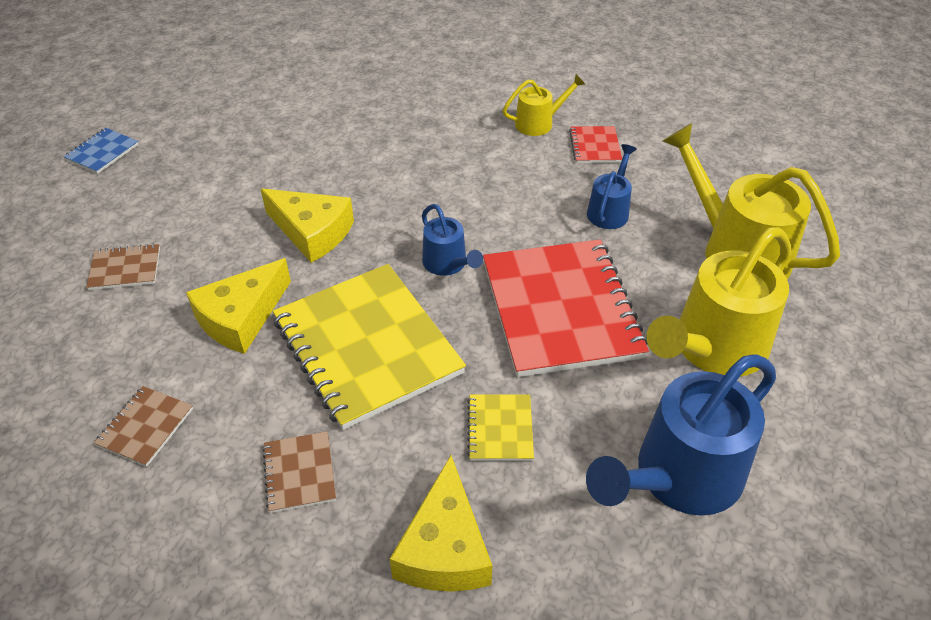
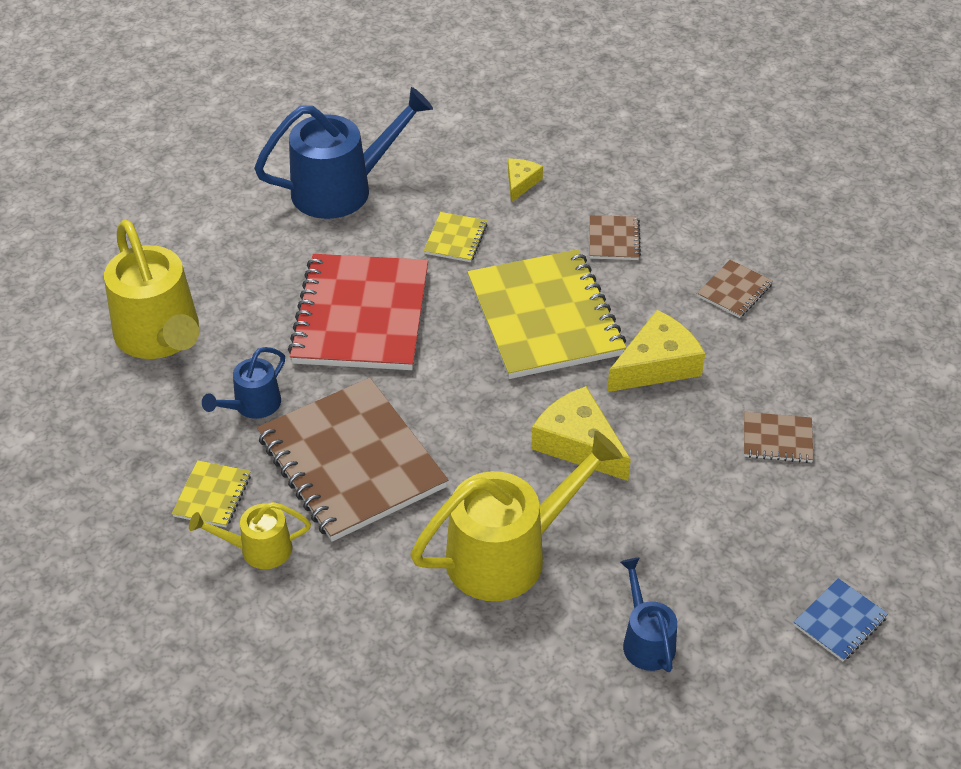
camera: 165 degrees left, 0 degrees up
yellow cheese [390,455,492,591] -> yellow cheese [508,159,543,203], size x0.56
blue watering can [422,204,483,276] -> blue watering can moved to [620,558,677,672]
red notebook [569,126,622,163] -> yellow notebook [172,460,251,527]
yellow watering can [647,227,791,376] -> yellow watering can moved to [410,431,623,601]
none -> brown notebook [257,378,448,542]

